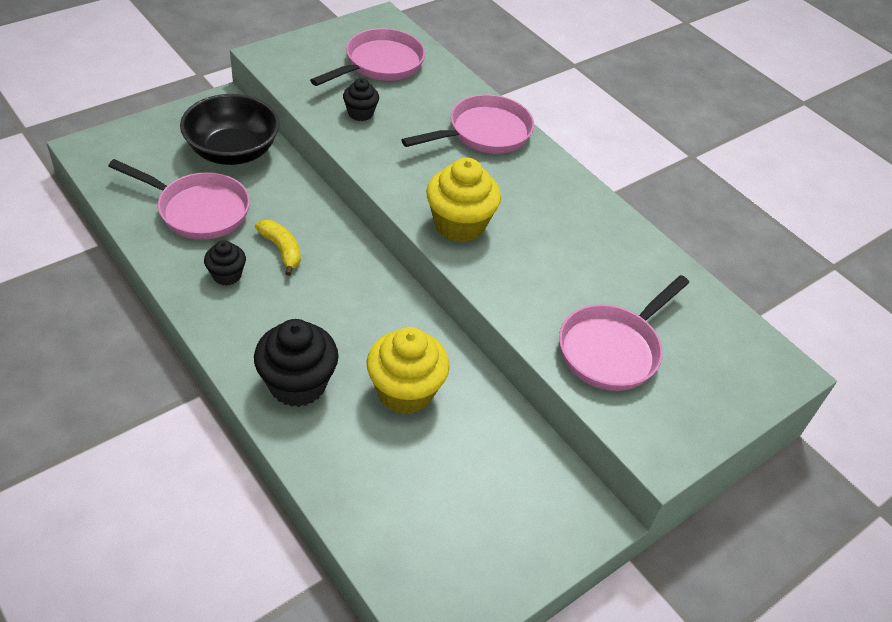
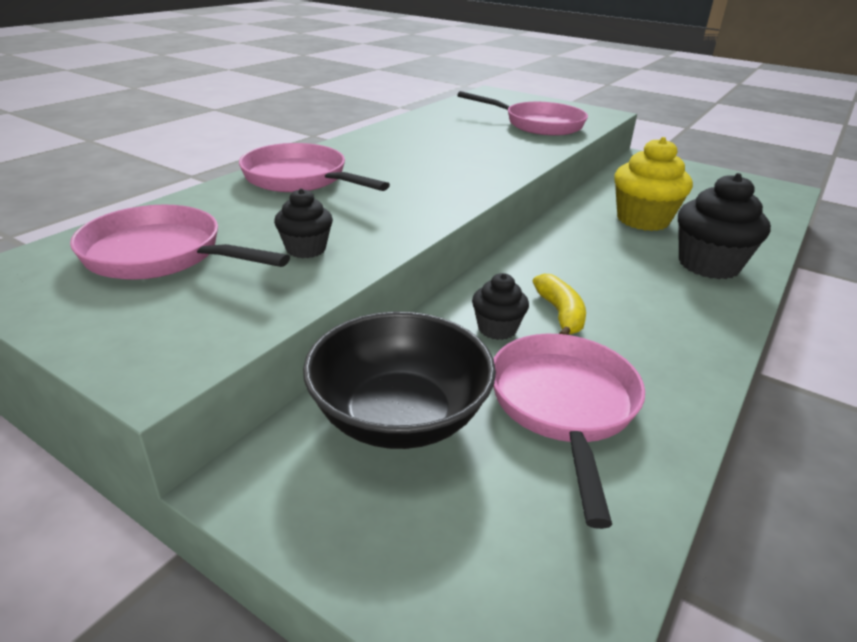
camera: 105 degrees left, 15 degrees down
black cupcake [204,240,246,286] -> black cupcake moved to [472,273,529,340]
yellow banana [255,220,301,276] -> yellow banana turned 135 degrees clockwise [533,274,586,335]
yellow cupcake [426,157,501,243] -> none

